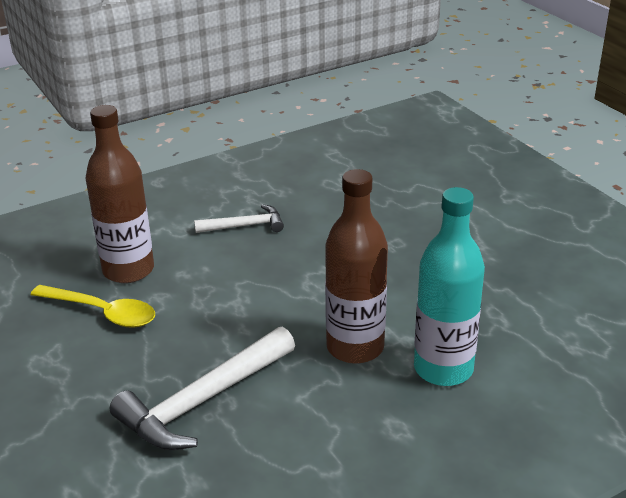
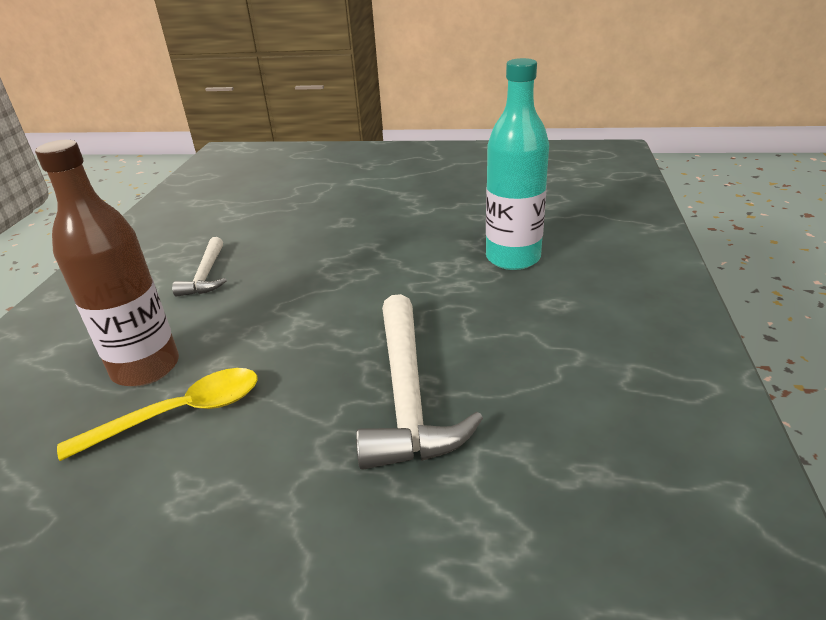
camera: 50 degrees left, 0 degrees up
white hammer [194,204,284,233] -> white hammer turned 150 degrees clockwise [172,237,227,297]
brown bottle [325,169,388,364] -> none

